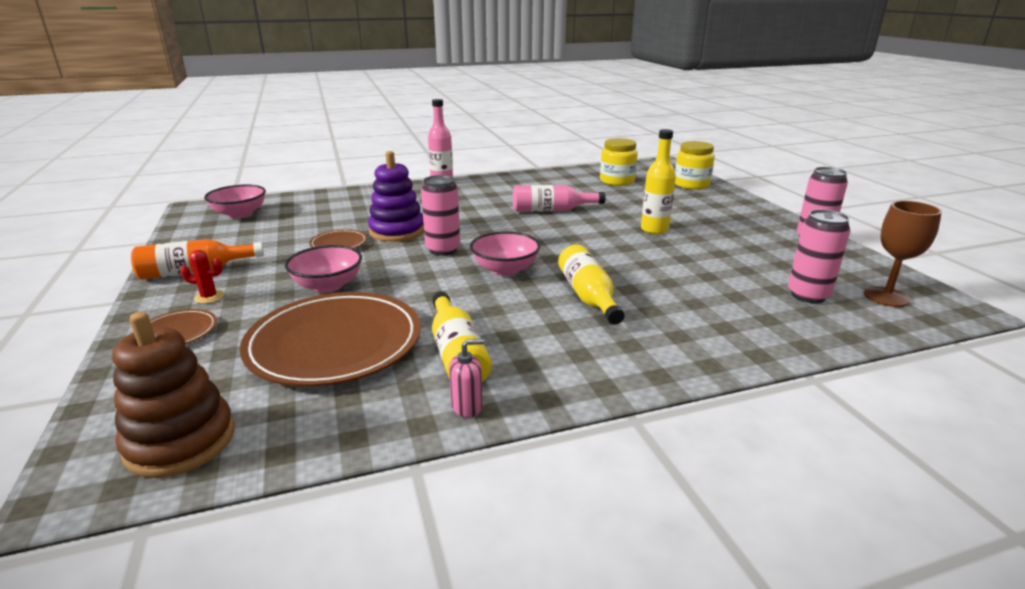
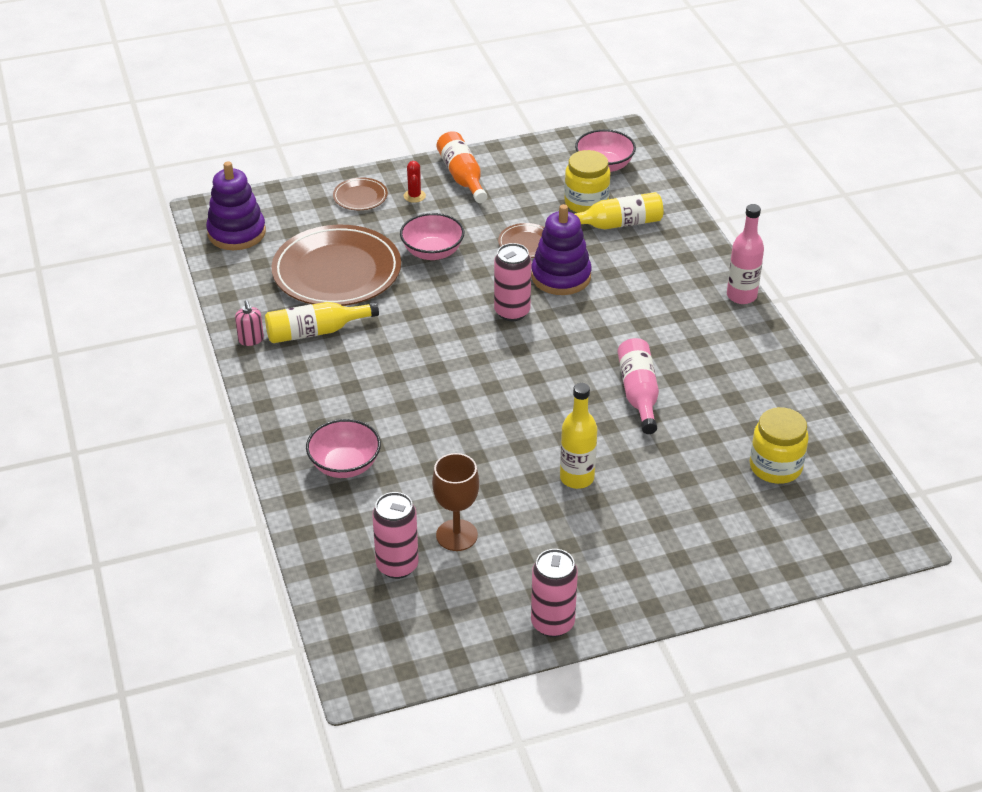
camera: 90 degrees right, 15 degrees up
brown stacking toy [112,312,234,478] -> purple stacking toy [206,161,266,250]
pink bowl [470,232,540,276] -> pink bowl moved to [306,419,381,478]
yellow bottle [558,244,625,325] -> yellow bottle moved to [575,192,663,229]
yellow jar [675,141,715,190] -> yellow jar moved to [564,150,610,213]
brown goblet [864,201,942,307] -> brown goblet moved to [432,453,479,551]

